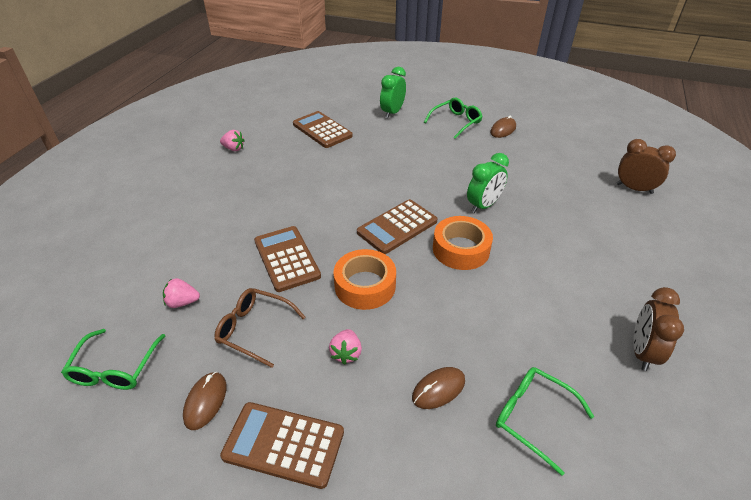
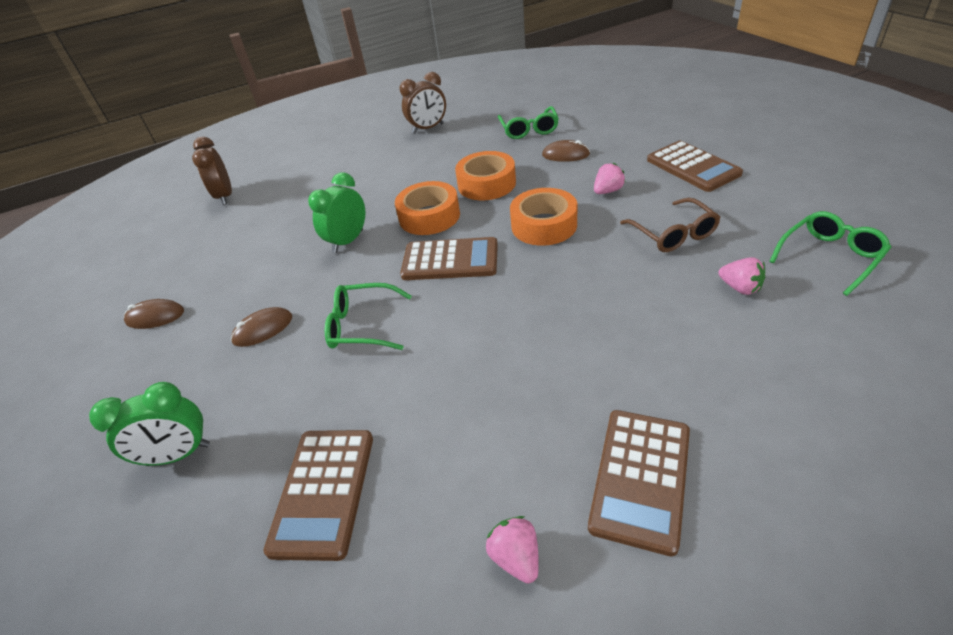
camera: 130 degrees left, 0 degrees up
brown mouse [183,372,227,430] -> brown mouse moved to [231,307,292,347]
brown calculator [254,226,321,292] -> brown calculator moved to [588,410,690,556]
green glasses [424,98,483,139] -> green glasses moved to [325,283,412,350]
green clock [467,153,509,213] -> green clock turned 60 degrees counterclockwise [308,172,365,253]
none -> orange tape [455,151,516,200]

